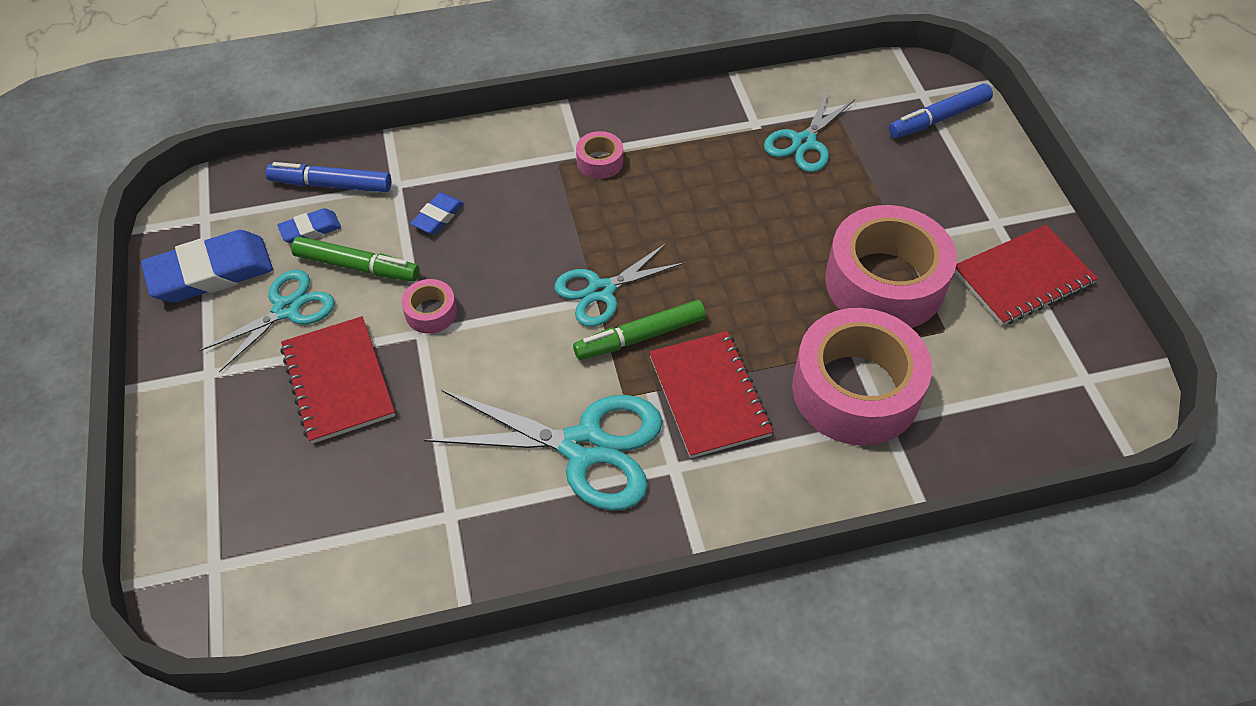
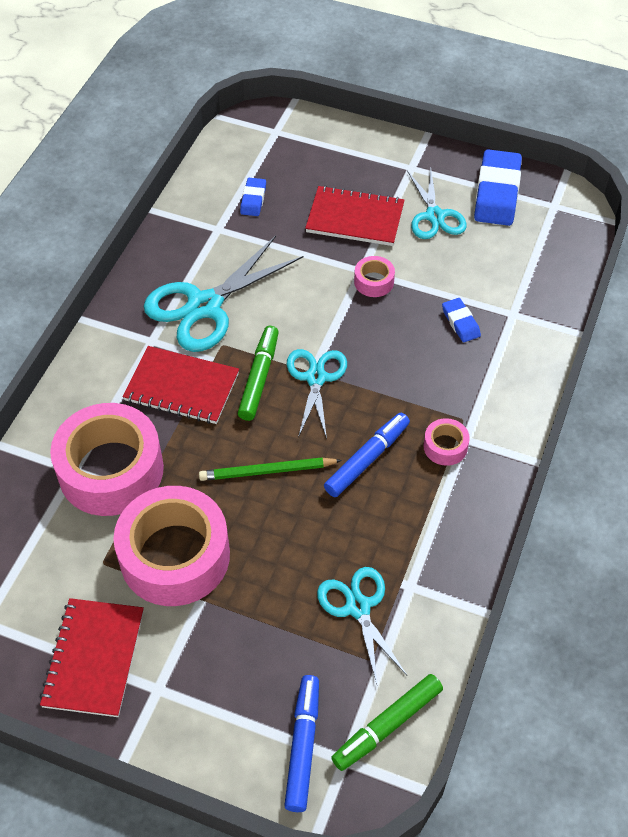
camera: 125 degrees right, 0 degrees up
blue marker [266,162,391,192] -> blue marker moved to [324,413,410,497]
blue eraser [277,208,341,244] -> blue eraser moved to [240,178,266,216]
green marker [291,236,420,282] -> green marker moved to [331,674,443,771]
none -> green pencil [199,457,342,481]

